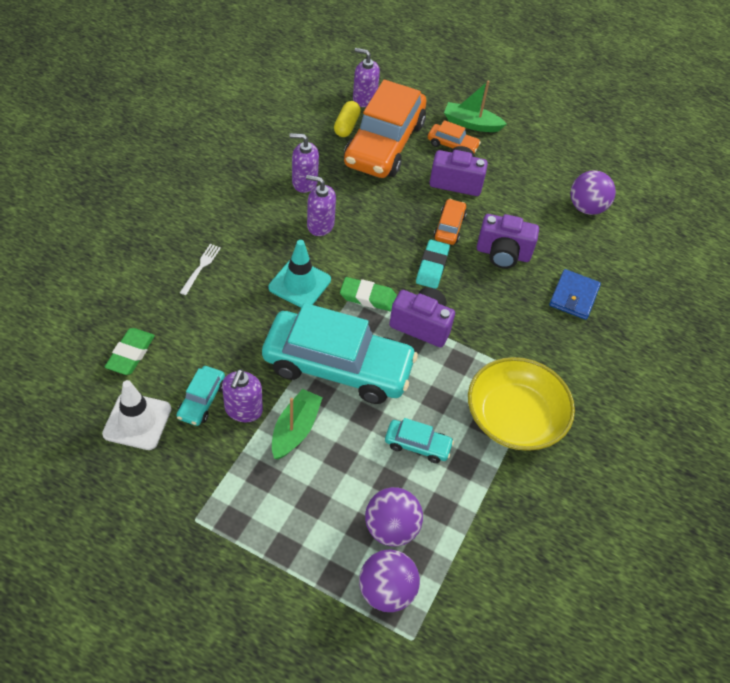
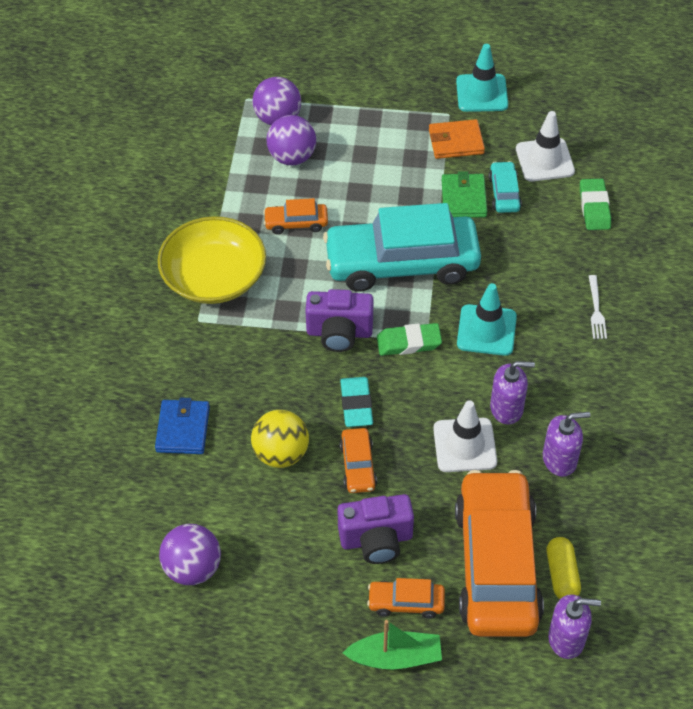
camera: 165 degrees right, 0 degrees up
purple soap dispenser [222,369,263,422] -> green wallet [442,171,487,218]
green boat [272,389,323,459] -> none
turquoise car [385,418,454,463] -> orange car [263,198,328,234]
purple camera [477,214,539,269] -> yellow ball [251,410,309,468]
none -> orange wallet [429,119,485,159]
none -> white traffic cone [433,400,497,472]
none -> turquoise traffic cone [456,44,508,112]

